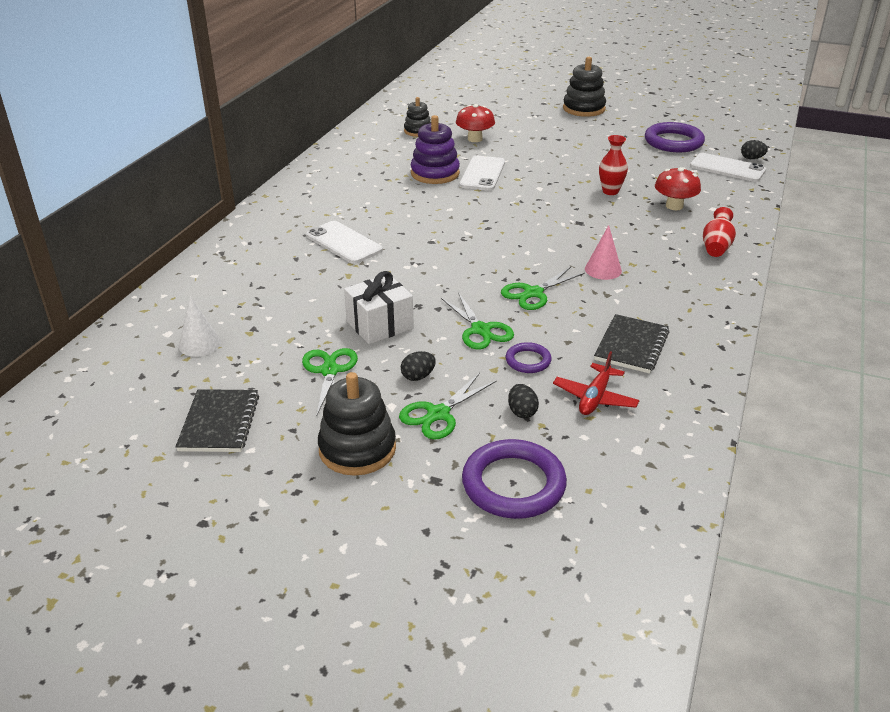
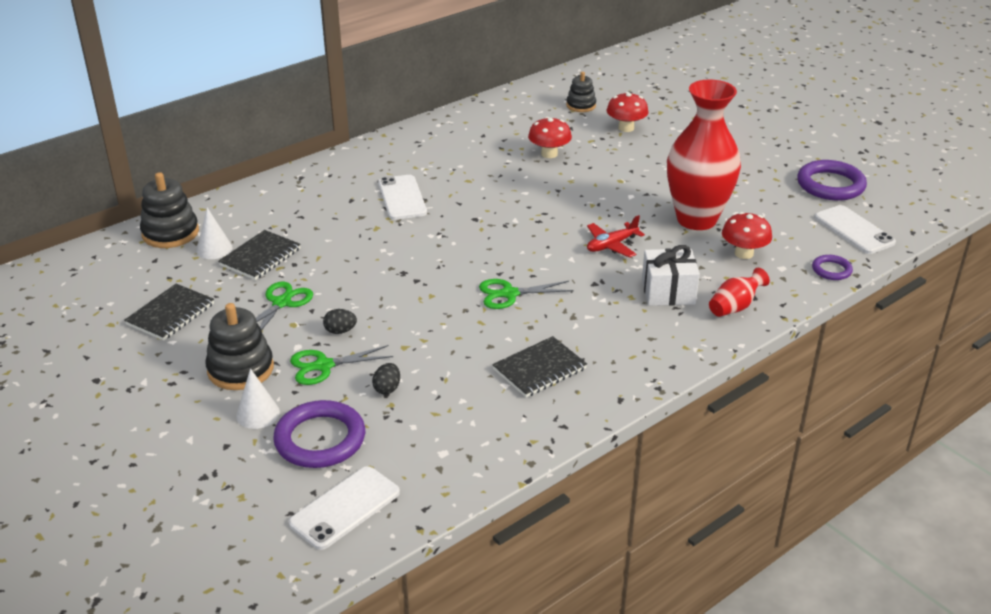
camera: 30 degrees right, 0 degrees up
white gift [344,271,414,344] -> white gift moved to [642,245,700,306]
purple stacking toy [411,115,460,184] -> red mushroom [528,117,572,158]
green scissors [441,292,514,349] -> none
white phone [459,156,505,191] -> white phone moved to [289,466,400,550]
purple ring [506,342,552,373] -> purple ring moved to [812,255,853,280]
red plane [553,351,640,415] -> red plane moved to [587,215,645,257]
black stacking toy [563,57,606,117] -> black stacking toy moved to [140,172,199,248]
pink cone [585,225,622,280] -> none
red vase [599,135,628,195] -> red vase [667,79,741,230], size x2.33
black egg [741,140,768,159] -> none
none -> black notebook [218,230,301,280]
none -> white cone [236,368,280,429]

